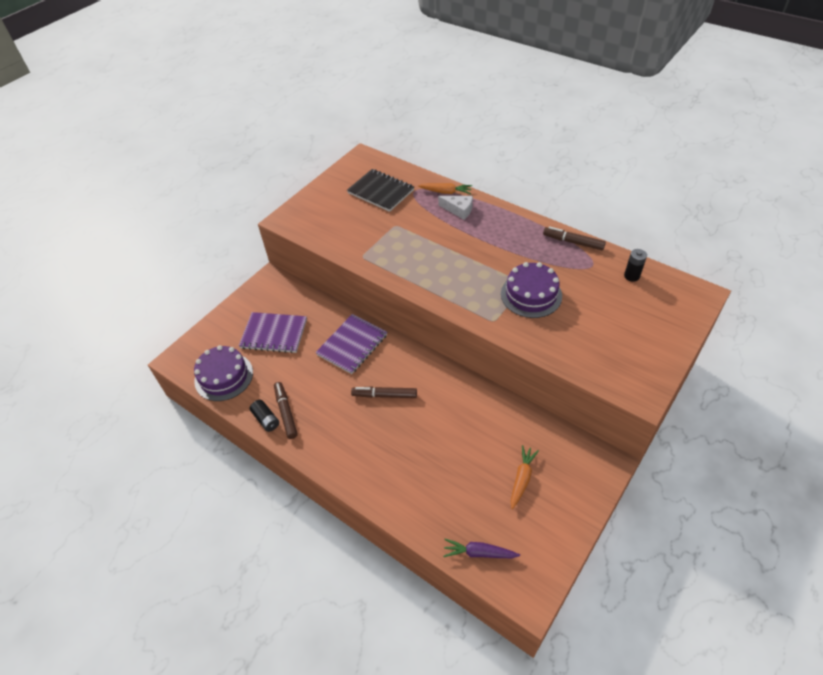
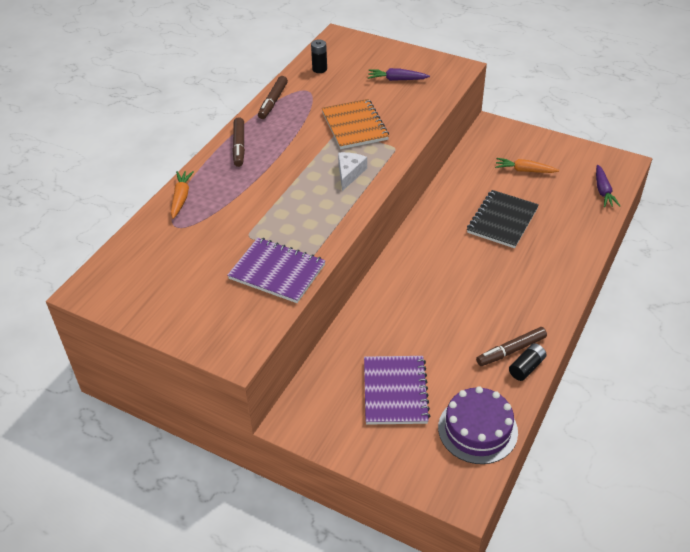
camera: 100 degrees left, 5 degrees down
purple notebook [315,314,387,374] -> purple notebook moved to [228,238,326,303]
black notebook [347,169,414,212] -> black notebook moved to [467,190,539,248]
brown marker [351,387,417,398] -> brown marker moved to [232,117,245,167]
white cheese [438,196,473,220] -> white cheese moved to [338,152,367,191]
purple cake [501,262,562,318] -> orange notebook [322,99,389,149]
none -> purple carrot [368,68,430,81]

